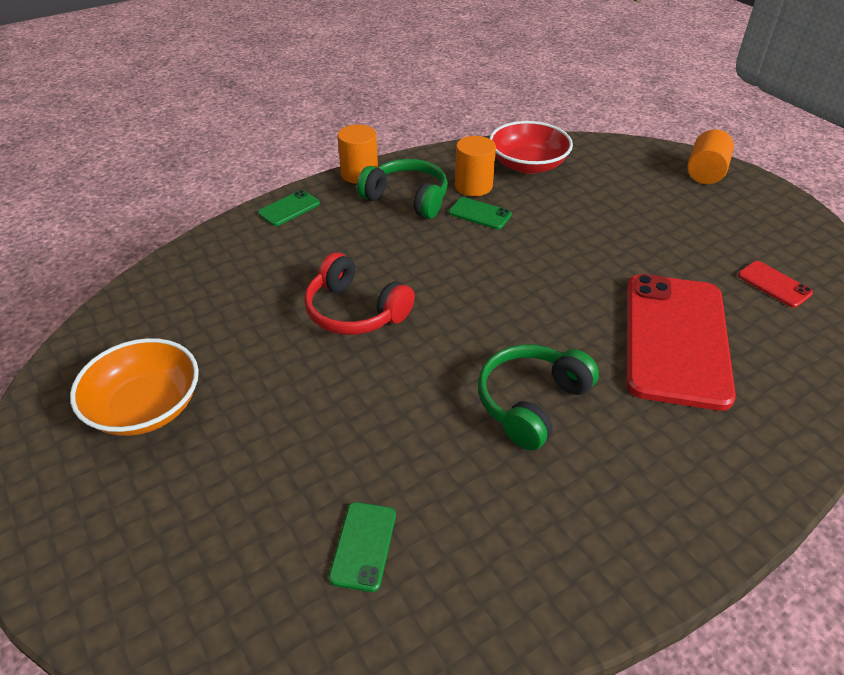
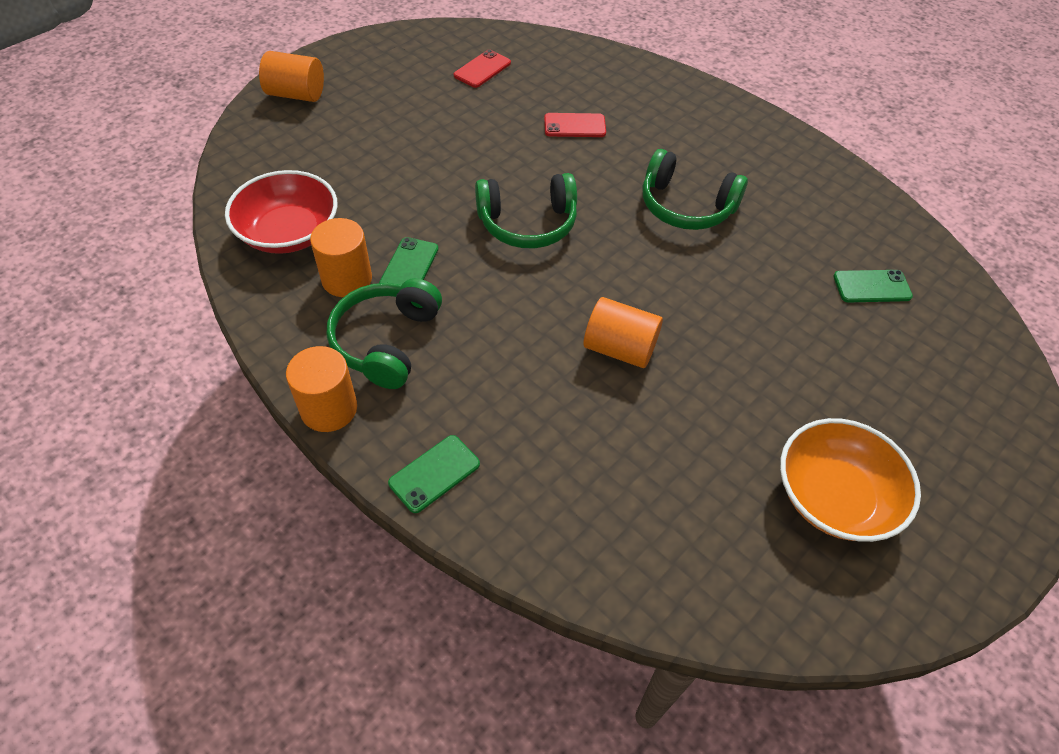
camera: 105 degrees left, 10 degrees up
green phone [258,190,320,226] -> green phone turned 75 degrees counterclockwise [388,435,480,513]
red headphones [304,252,415,335] -> orange cylinder [584,297,663,368]
red phone [627,274,736,411] -> red phone [544,113,606,137], size x0.41
none -> green headphones [475,173,577,248]

